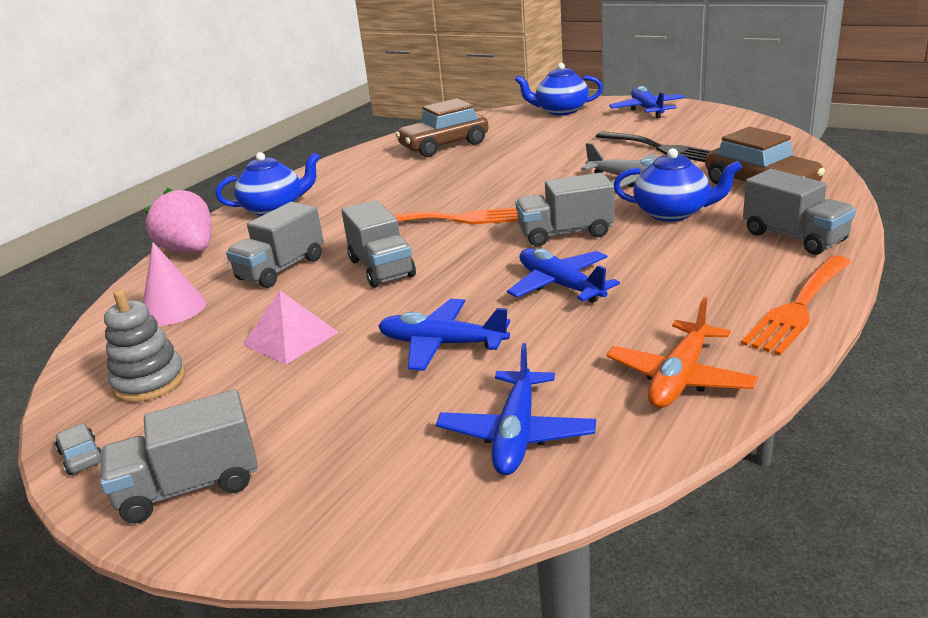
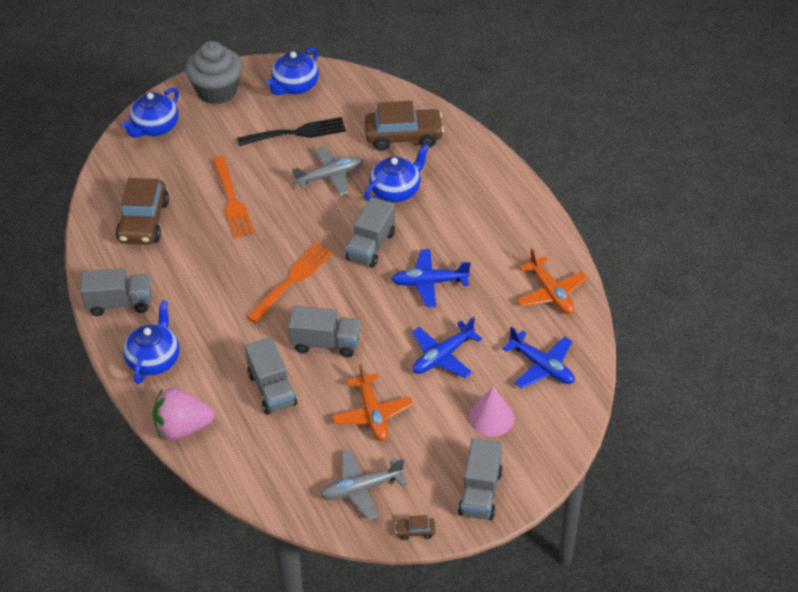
camera: 60 degrees left, 20 degrees up
grey car [55,424,101,475] -> brown car [395,515,435,540]
grey stacking toy [104,290,185,402] -> grey plane [320,450,407,520]
pink cone [143,242,206,326] -> pink cone moved to [469,386,515,437]
pink pyramid [243,290,339,364] -> orange plane [332,364,413,441]
blue plane [609,86,685,118] -> grey cupcake [185,41,242,104]
orange fork [741,255,851,356] -> orange fork moved to [212,156,255,238]
grey truck [743,169,856,255] -> grey truck moved to [80,268,151,316]
none -> blue teapot [266,47,319,95]

